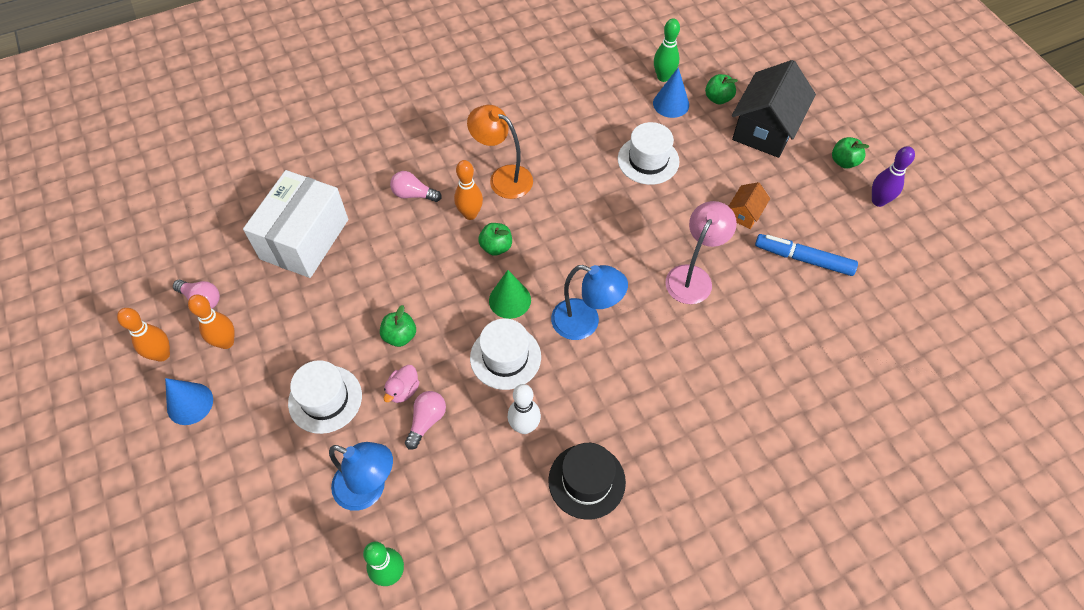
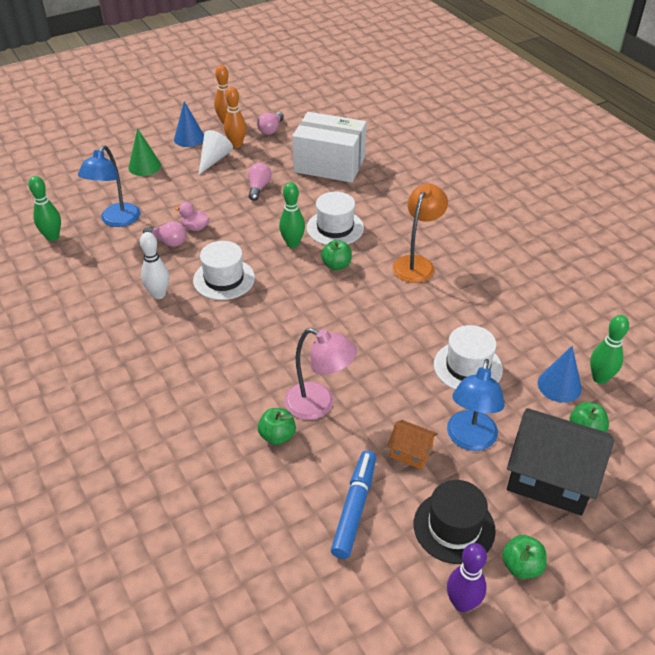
camera: 85 degrees right, 15 degrees down
white hat [288,360,362,434] -> white hat moved to [307,192,364,245]
green apple [380,305,416,347] -> green apple moved to [258,408,296,445]
pink light bulb [390,171,442,202] -> pink light bulb moved to [248,163,272,201]
orange bowling pin [454,160,483,220] -> none
green cone [489,270,531,319] -> green cone moved to [129,128,161,176]
black hat [548,443,626,520] -> black hat moved to [414,480,496,564]
blue lamp [551,265,628,340] -> blue lamp moved to [447,359,505,451]
none -> white cone [199,130,233,175]
none -> green bowling pin [279,182,305,248]

